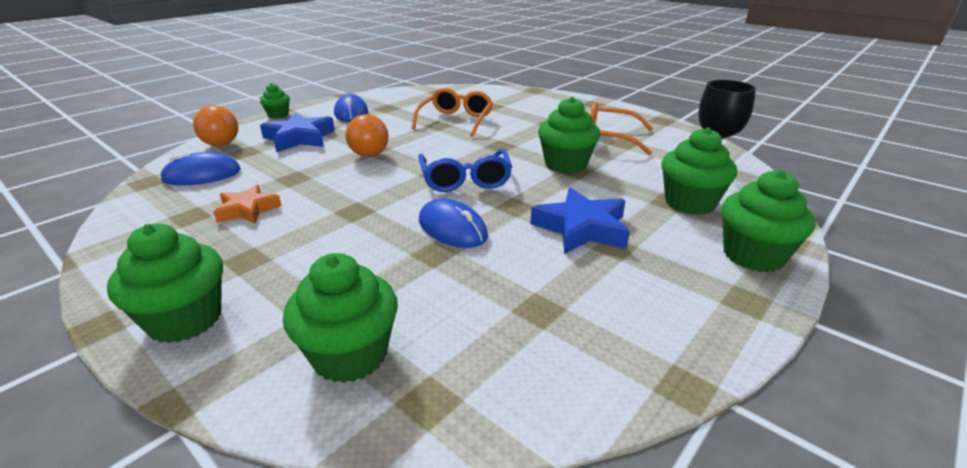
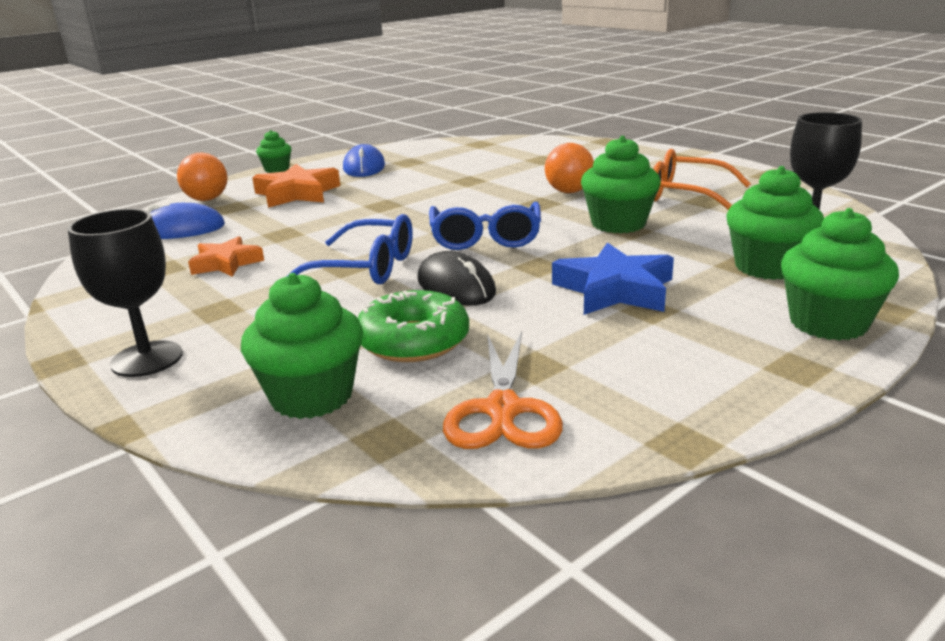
camera: 10 degrees right, 5 degrees down
green cupcake [107,224,223,343] -> black goblet [68,209,183,377]
blue star [260,113,335,152] -> orange star [252,164,340,208]
orange ball [345,114,388,157] -> orange ball moved to [545,143,594,193]
orange glasses [412,88,493,137] -> none
blue mouse [419,199,488,248] -> black mouse [417,251,496,305]
none -> blue glasses [286,214,413,284]
none -> green donut [358,290,469,362]
none -> orange scissors [443,331,563,449]

